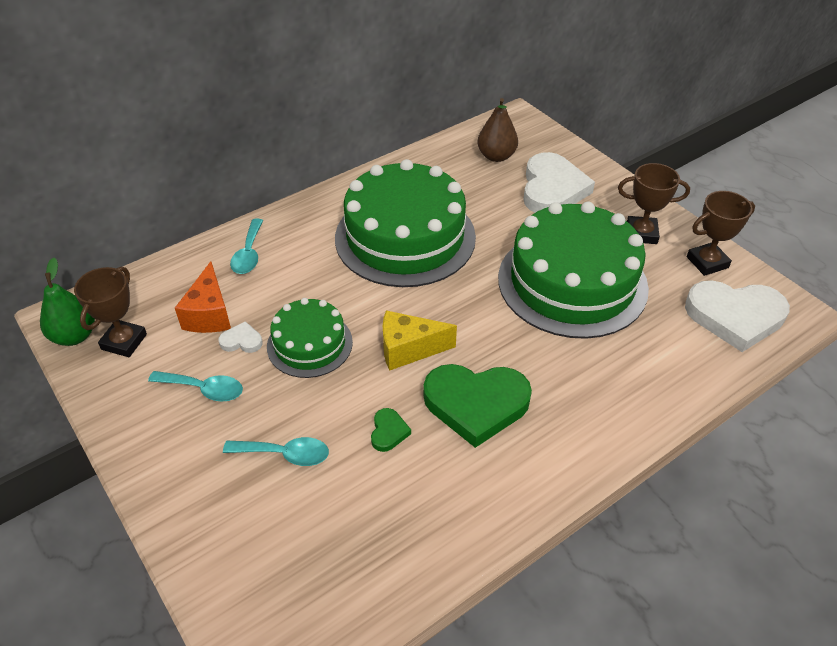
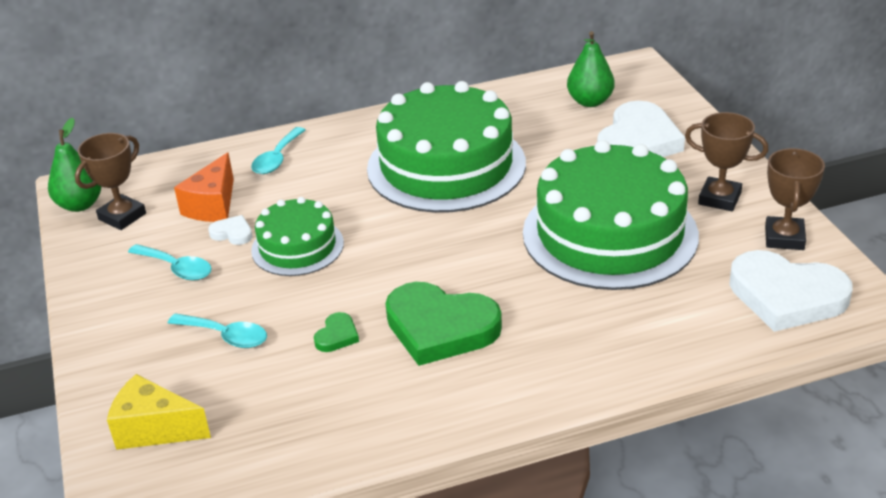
camera: 20 degrees right, 10 degrees down
yellow cheese [383,310,457,371] -> yellow cheese moved to [107,374,211,450]
brown pear [478,98,518,162] -> green pear [567,31,615,107]
brown trophy [687,191,755,276] -> brown trophy turned 75 degrees counterclockwise [765,148,825,250]

